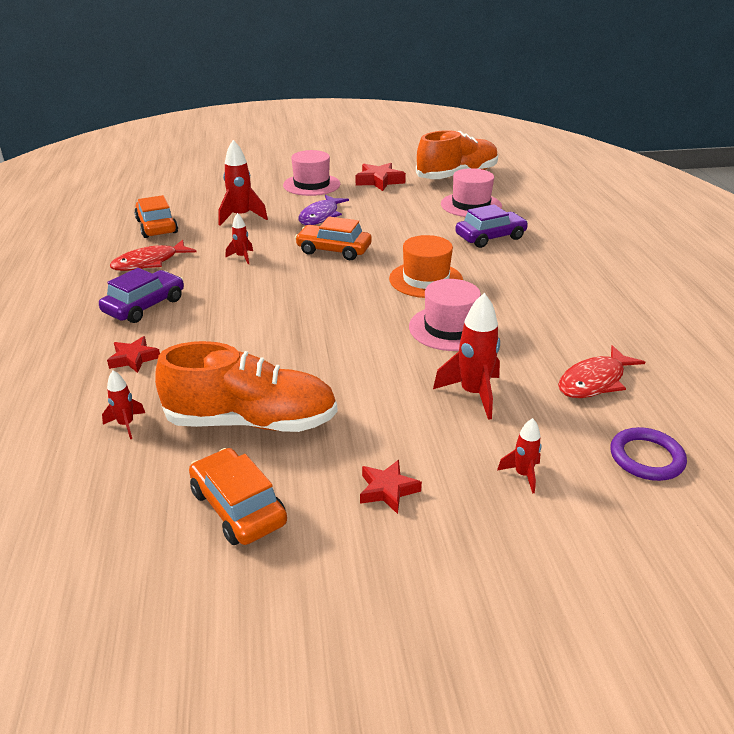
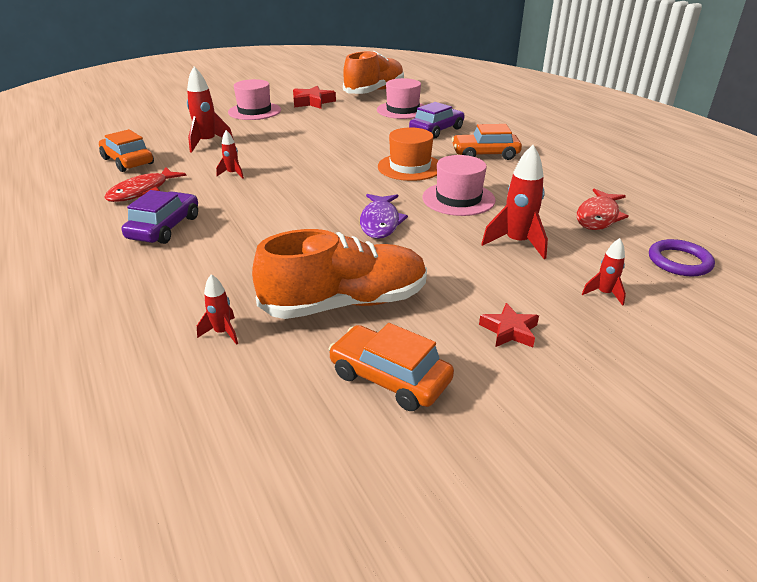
camera: 20 degrees left, 0 degrees up
red star [107,336,160,373] -> none
orange car [295,217,372,260] -> orange car moved to [452,124,522,160]
purple fish [299,195,349,225] -> purple fish moved to [360,194,408,239]

